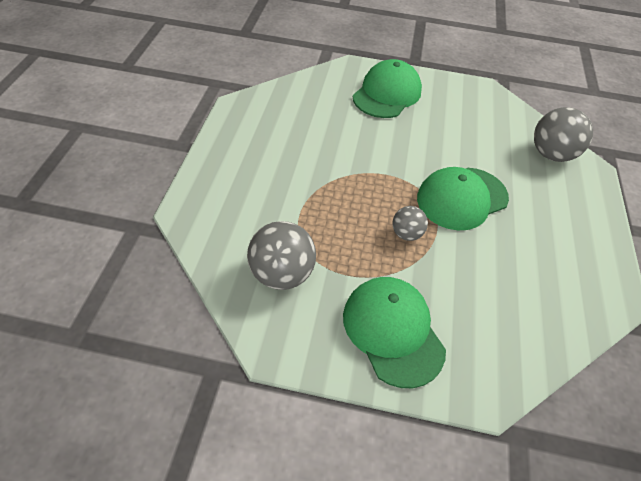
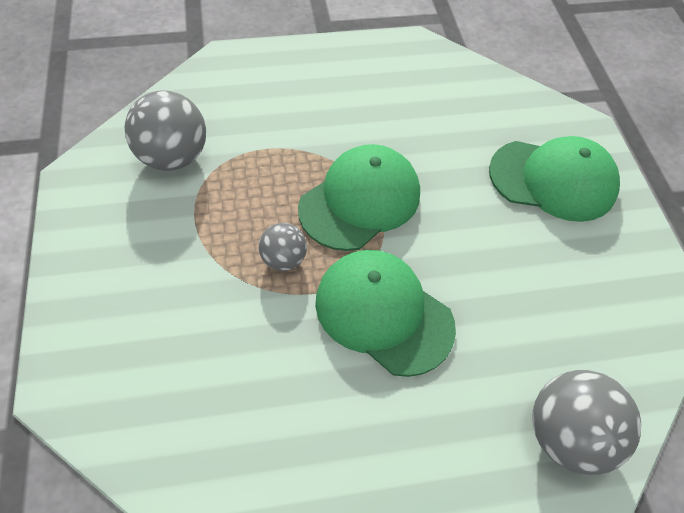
camera: 70 degrees right, 5 degrees up
green cap [343,277,446,388] -> green cap moved to [298,144,420,251]

